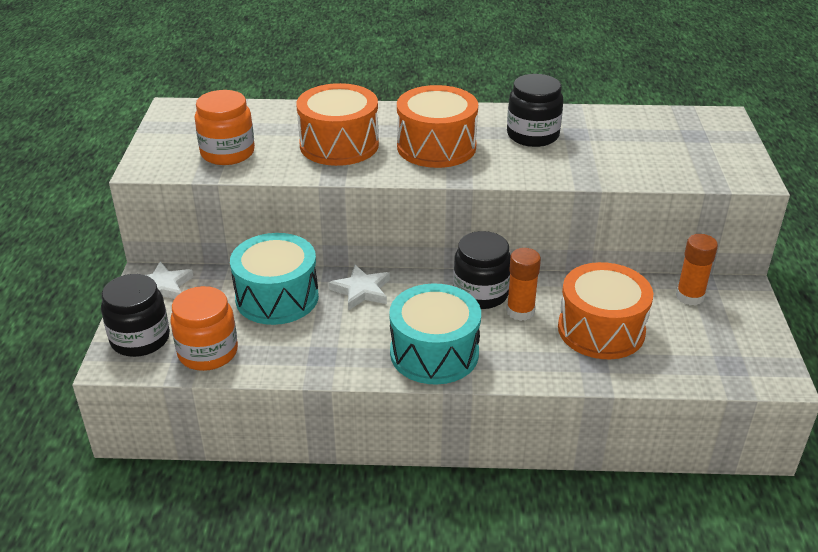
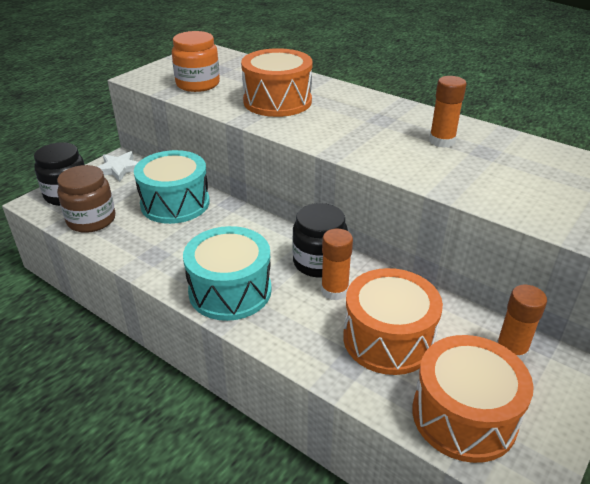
camera: 35 degrees right, 0 degrees up
orange jar [170,286,238,371] -> brown jar [57,165,116,233]
white star [329,265,390,310] -> none
orange drum [397,85,478,168] -> orange drum moved to [412,335,534,463]
black jar [507,74,564,147] -> orange glue stick [429,76,467,148]

